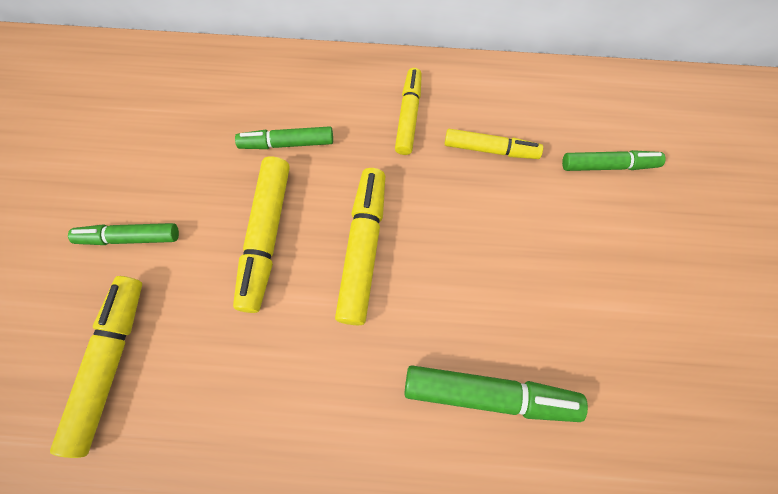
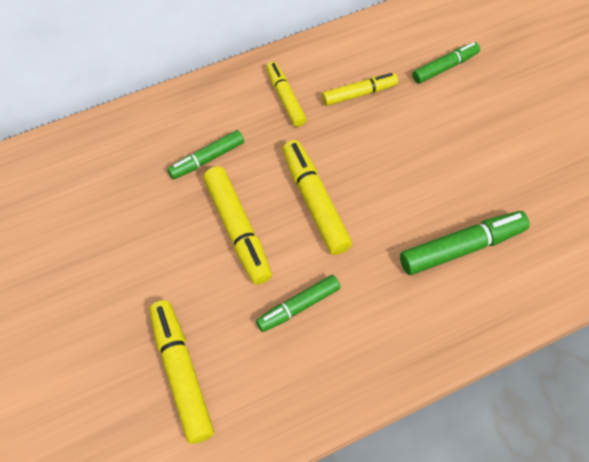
camera: 30 degrees left, 10 degrees down
green marker [68,223,179,245] -> green marker moved to [256,275,341,332]

